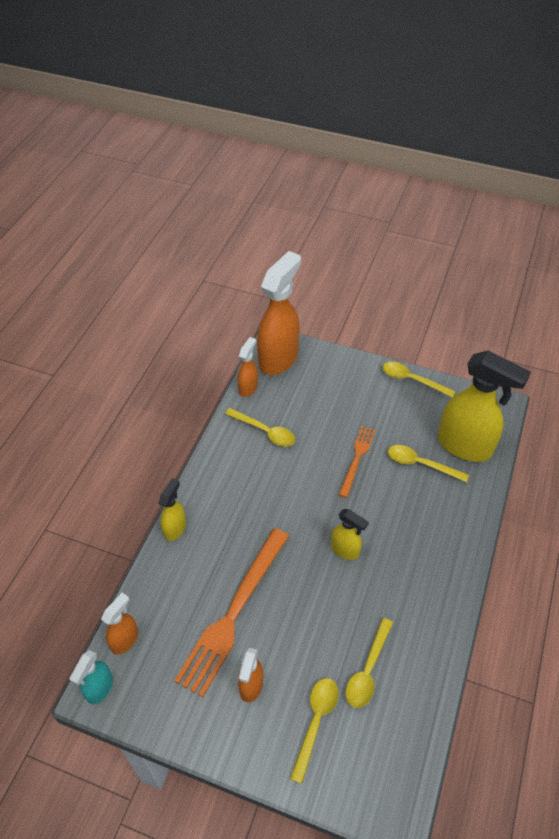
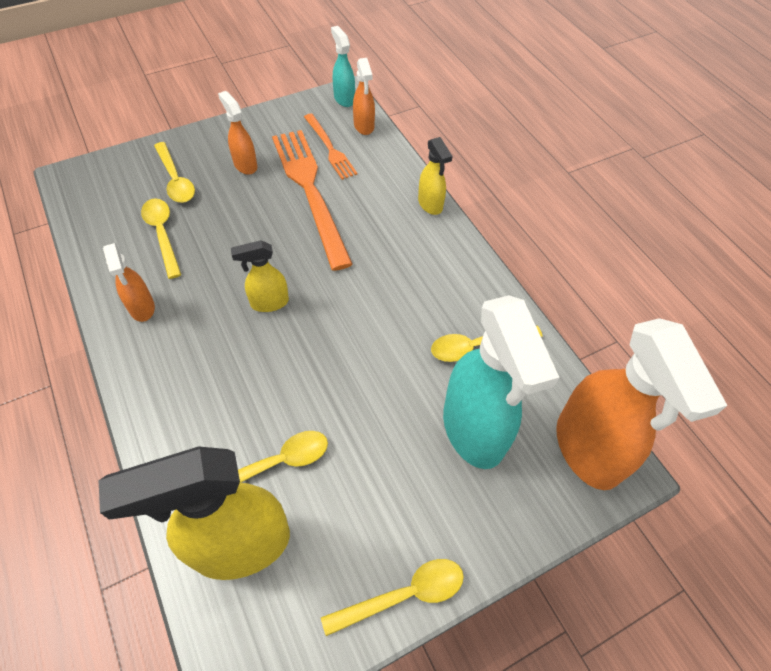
camera: 130 degrees right, 5 degrees up
orange spray bottle [238,337,258,397] -> orange spray bottle moved to [103,243,155,322]
orange fork [339,426,376,498] -> orange fork moved to [304,113,357,180]
none -> turquoise spray bottle [443,295,560,469]

